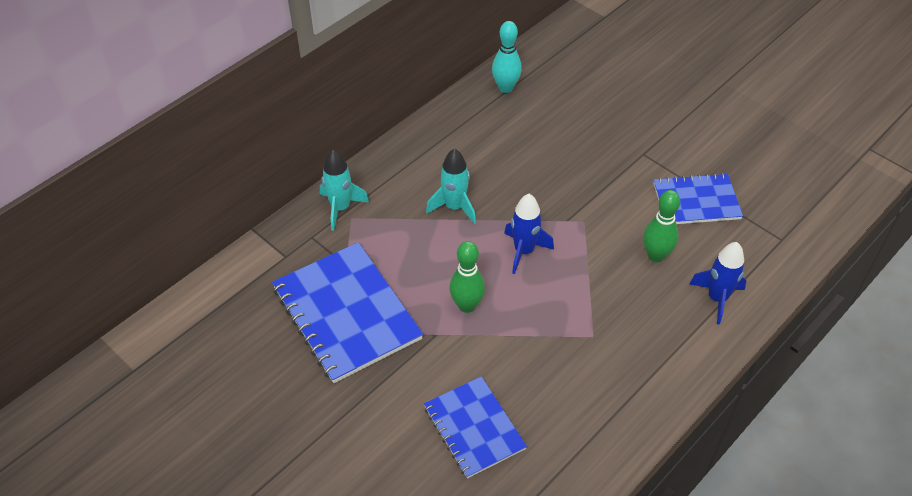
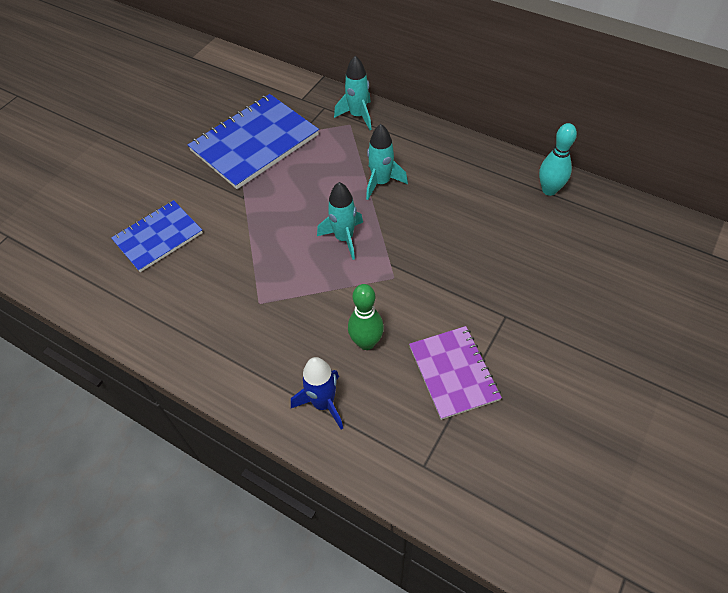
camera: 80 degrees right, 5 degrees up
green bowling pin [449,241,485,313] -> none
blue rocket [504,194,554,274] -> turquoise rocket [317,182,363,260]
blue notebook [654,173,743,224] -> purple notebook [409,326,502,420]

